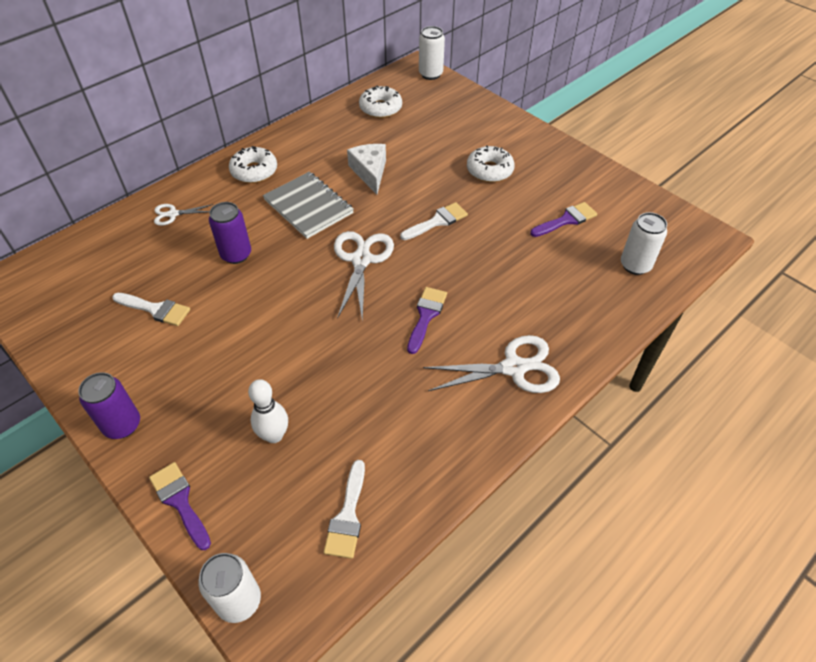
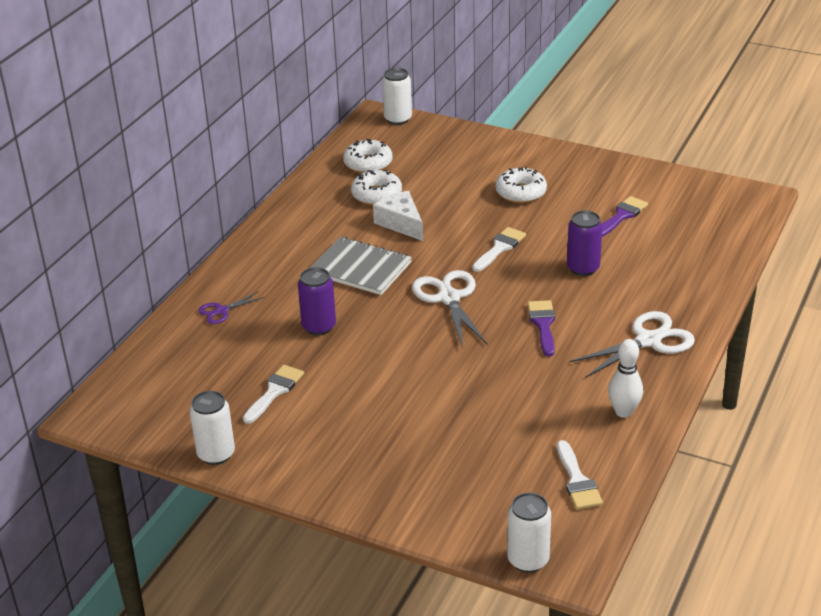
camera: 20 degrees left, 15 degrees down
purple can [78,372,140,439] -> purple can moved to [567,210,602,276]
white brush [112,293,190,326] -> white brush turned 60 degrees counterclockwise [243,365,304,424]
purple brush [149,462,211,550] -> none
white scissors [154,204,214,226] -> purple scissors [199,291,265,324]
white donut [229,146,277,183] -> white donut moved to [351,170,402,205]
white bowling pin [248,379,288,443] -> white bowling pin moved to [608,339,643,418]
white can [621,212,667,275] -> white can moved to [190,391,235,465]

